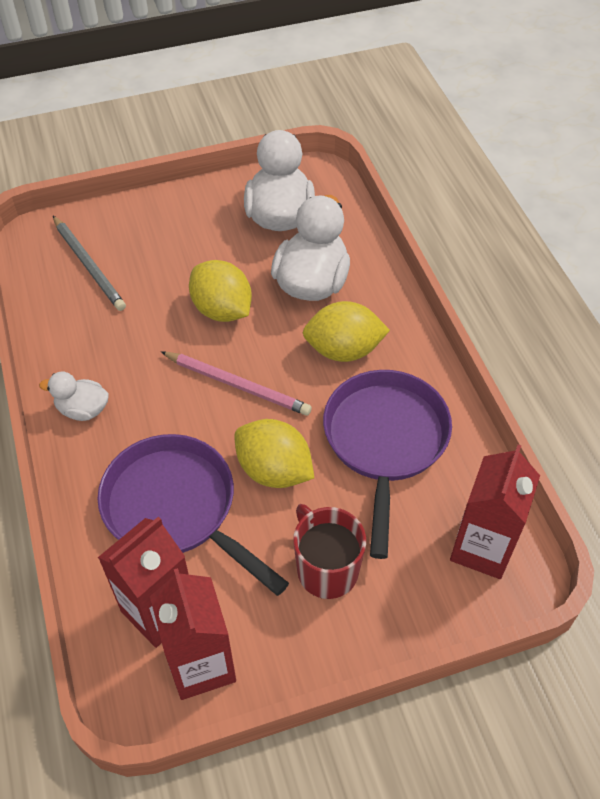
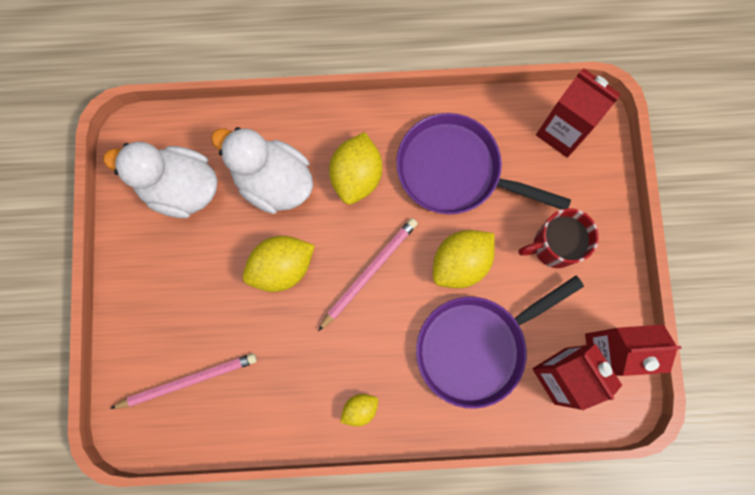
camera: 75 degrees left, 25 degrees up
white duck [39,372,109,421] -> yellow lemon [340,394,378,427]
grey pencil [53,216,126,311] -> pink pencil [110,353,257,409]

